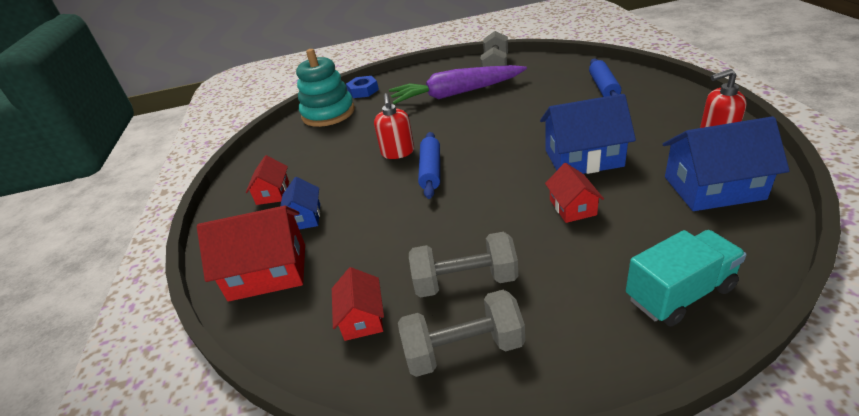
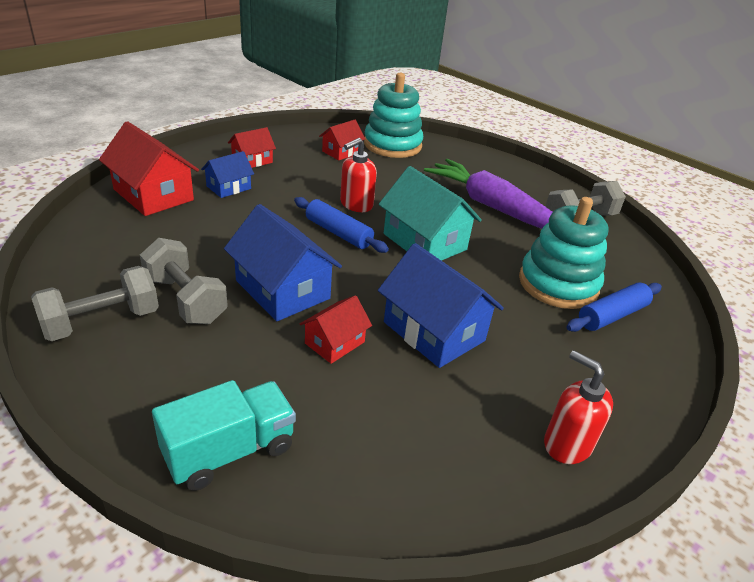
camera: 45 degrees right, 0 degrees up
red house [332,267,384,341] -> red house moved to [319,120,365,160]
blue nut [346,76,379,98] -> none
grey dumbbell [398,290,525,377] -> grey dumbbell turned 75 degrees counterclockwise [31,266,159,341]
blue rolling pin [418,132,440,199] -> blue rolling pin turned 75 degrees clockwise [294,197,389,253]
turquoise truck [626,230,746,326] -> turquoise truck turned 60 degrees counterclockwise [152,380,296,491]
blue house [663,116,790,211] -> blue house moved to [224,204,342,321]
none -> turquoise house [379,166,482,261]
none -> turquoise stacking toy [519,197,609,309]

